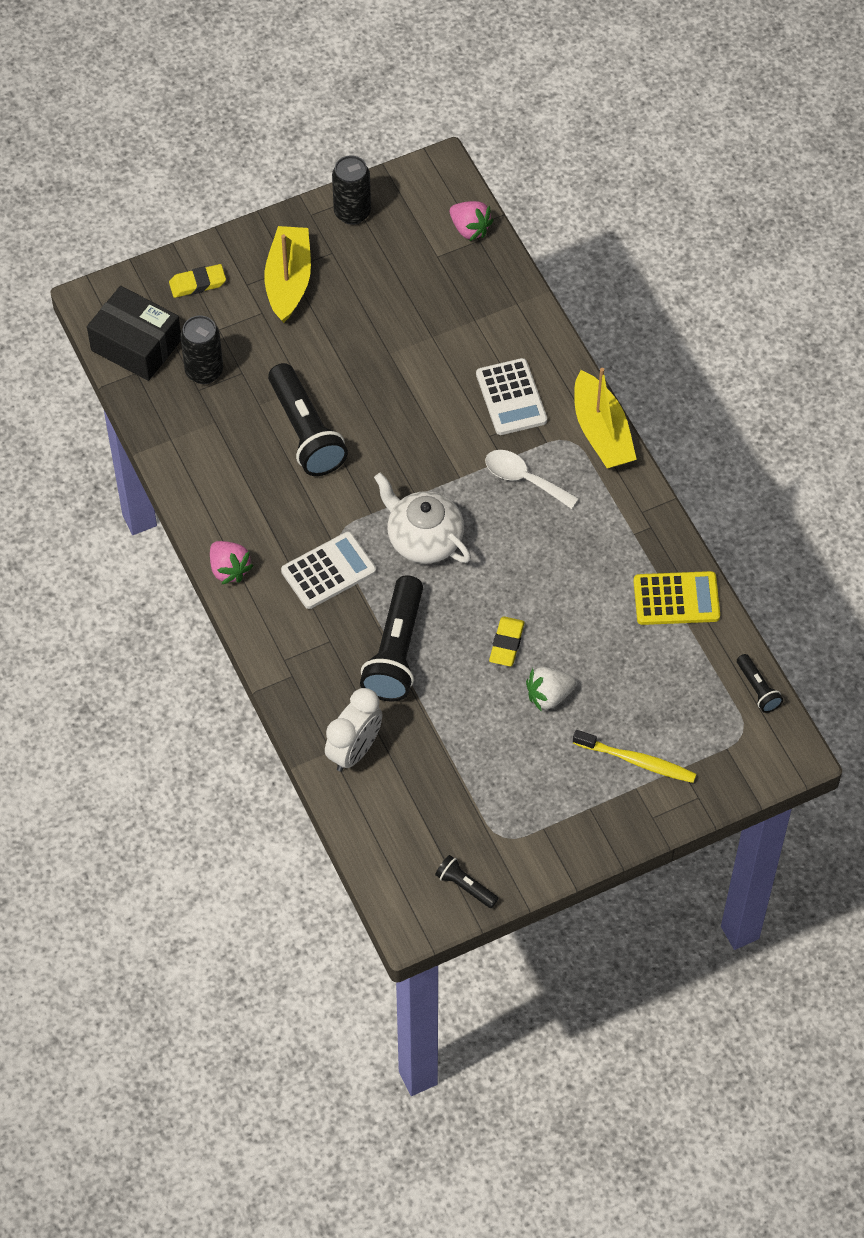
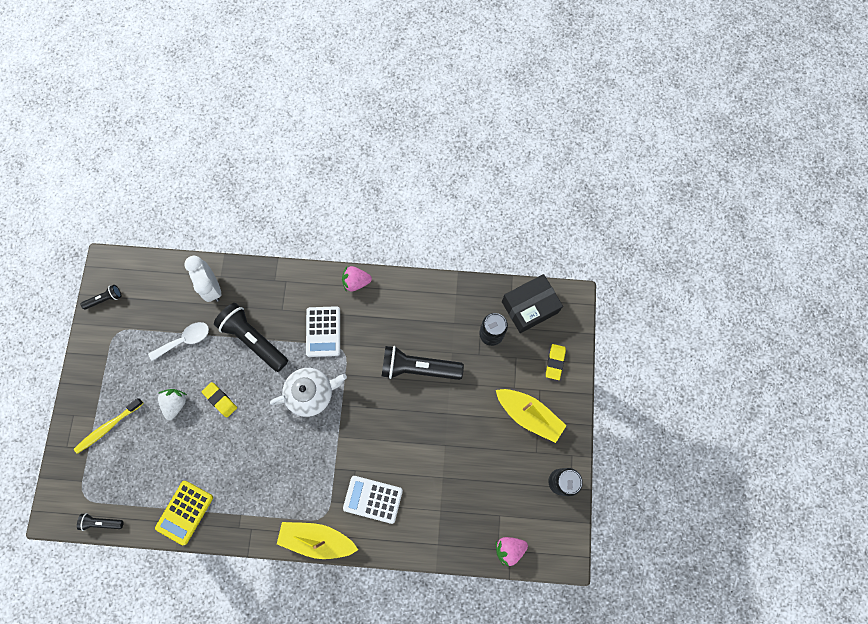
camera: 120 degrees right, 15 degrees up
white spoon [485,450,579,509] -> white spoon moved to [148,322,209,361]

